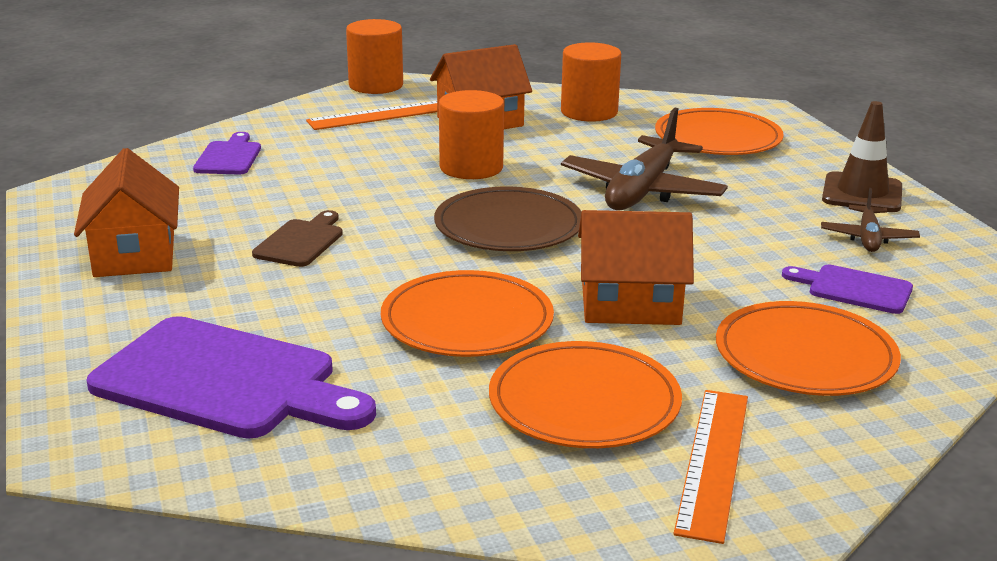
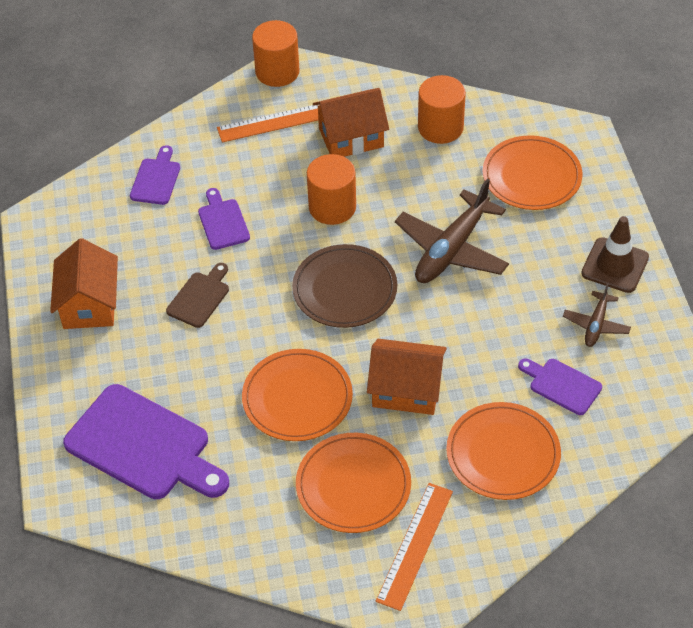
camera: 10 degrees right, 25 degrees up
none -> purple cutting board [198,188,250,250]

